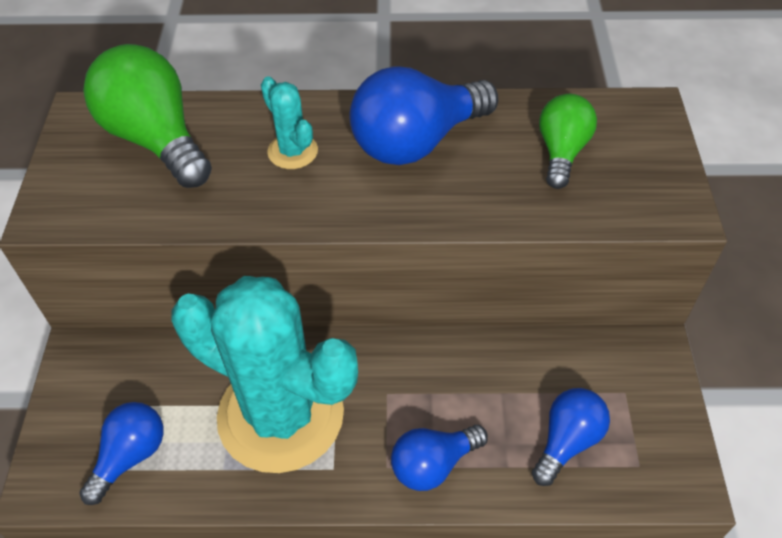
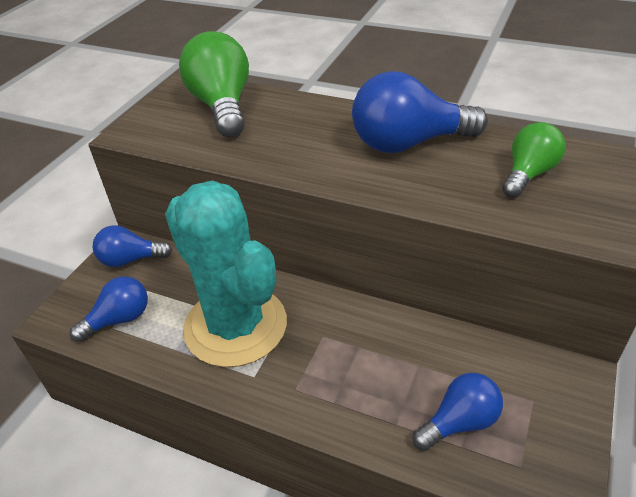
camera: 25 degrees right, 10 degrees down
turquoise cactus [261,76,318,169] -> none
blue light bulb [391,425,488,491] -> blue light bulb moved to [93,225,172,267]

